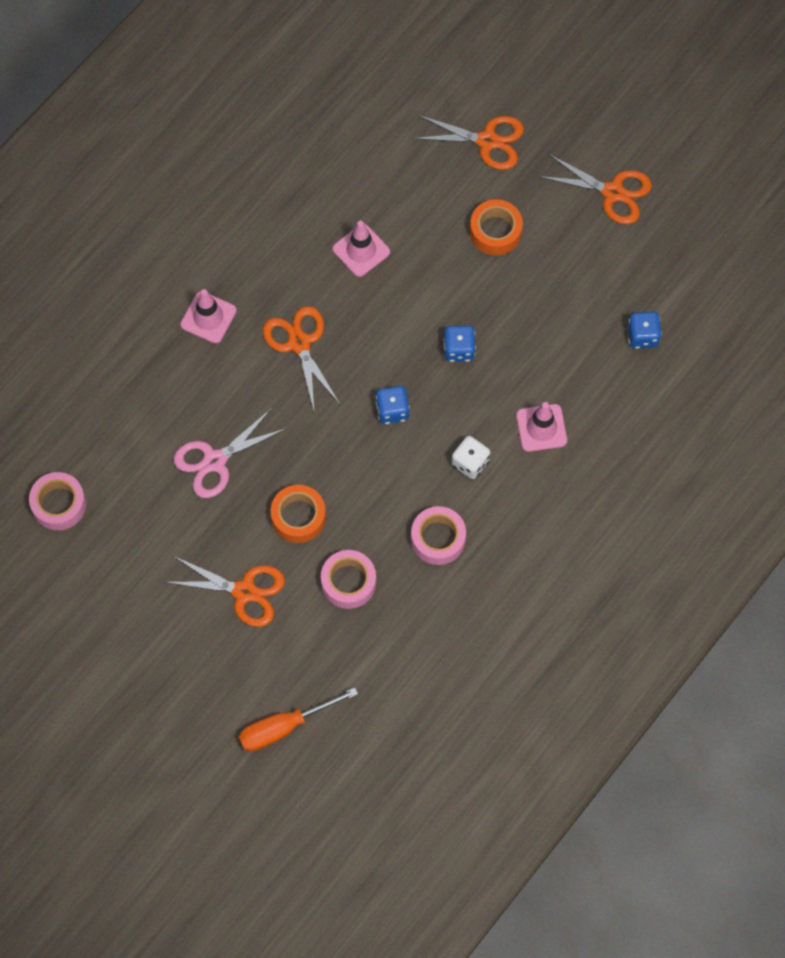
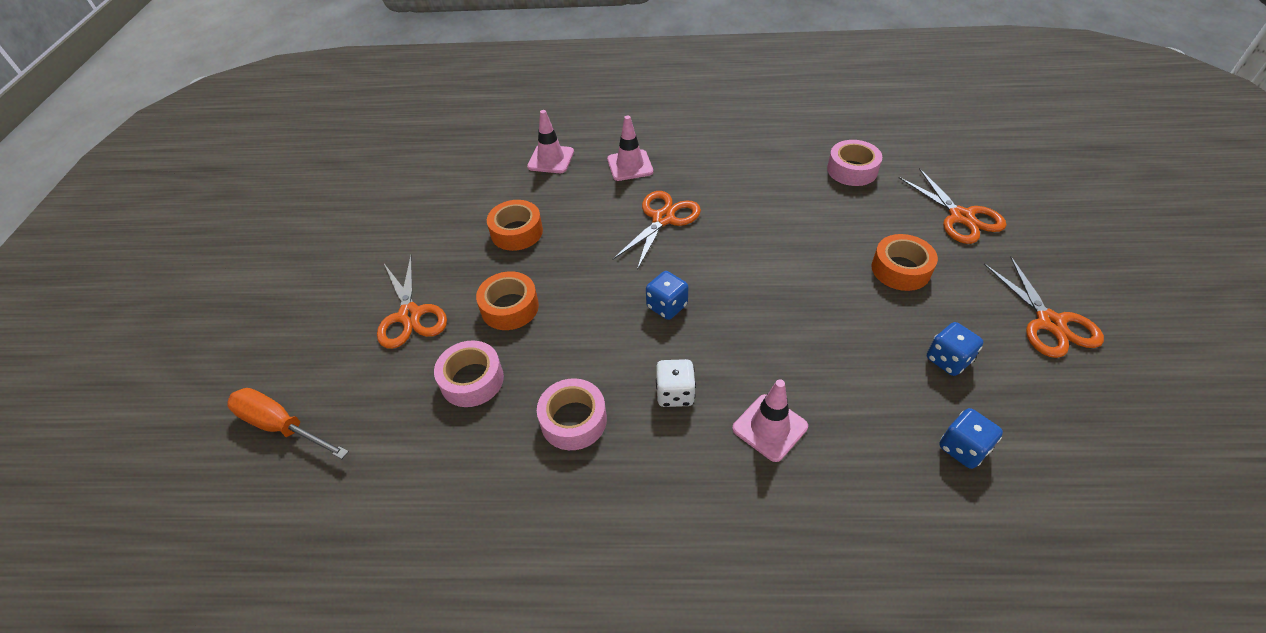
camera: 55 degrees right, 20 degrees down
pink tape [29,472,86,530] -> pink tape moved to [827,140,882,186]
pink scissors [174,408,287,498] -> orange tape [487,200,543,251]
pink traffic cone [333,221,390,277] -> pink traffic cone moved to [527,110,574,173]
blue dice [444,326,476,362] -> blue dice moved to [927,322,983,376]

